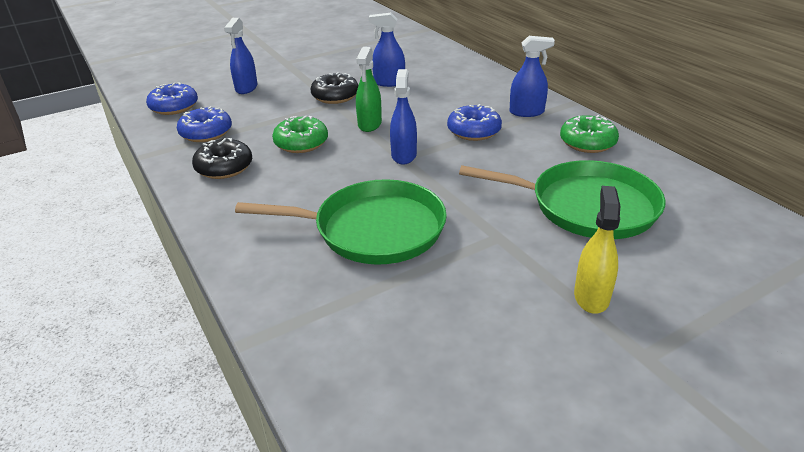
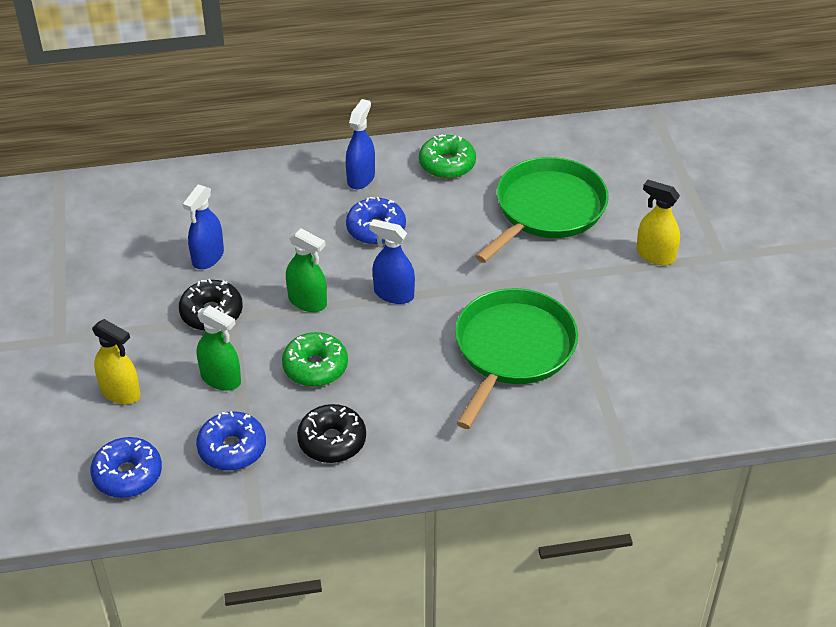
camera: 70 degrees left, 10 degrees up
blue spray bottle [224,18,257,94] -> yellow spray bottle [92,319,140,404]
none -> green spray bottle [197,305,241,391]

